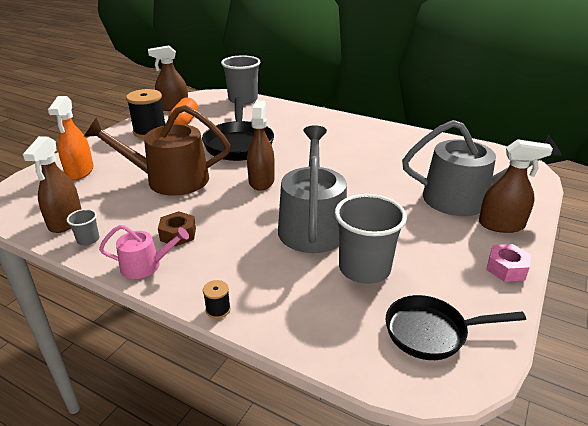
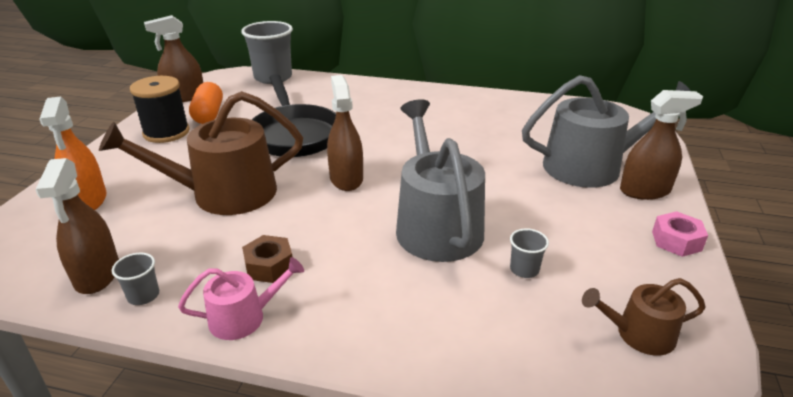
camera: 15 degrees left, 0 degrees up
black spool [203,280,231,319] -> none
grey cup [335,194,407,284] -> grey cup [510,228,549,278], size x0.45
black pan [386,295,526,360] -> brown watering can [582,278,706,356]

